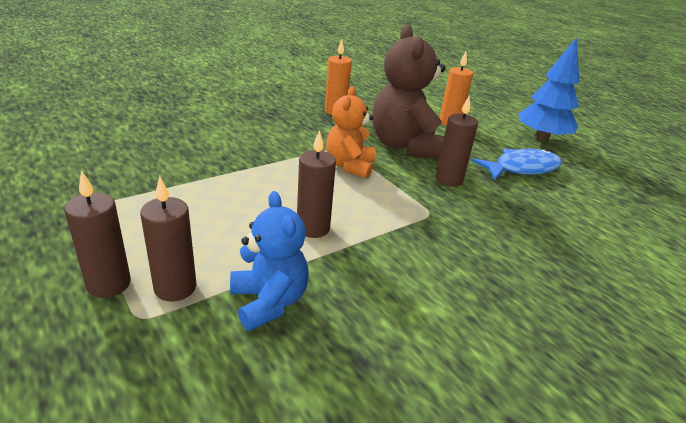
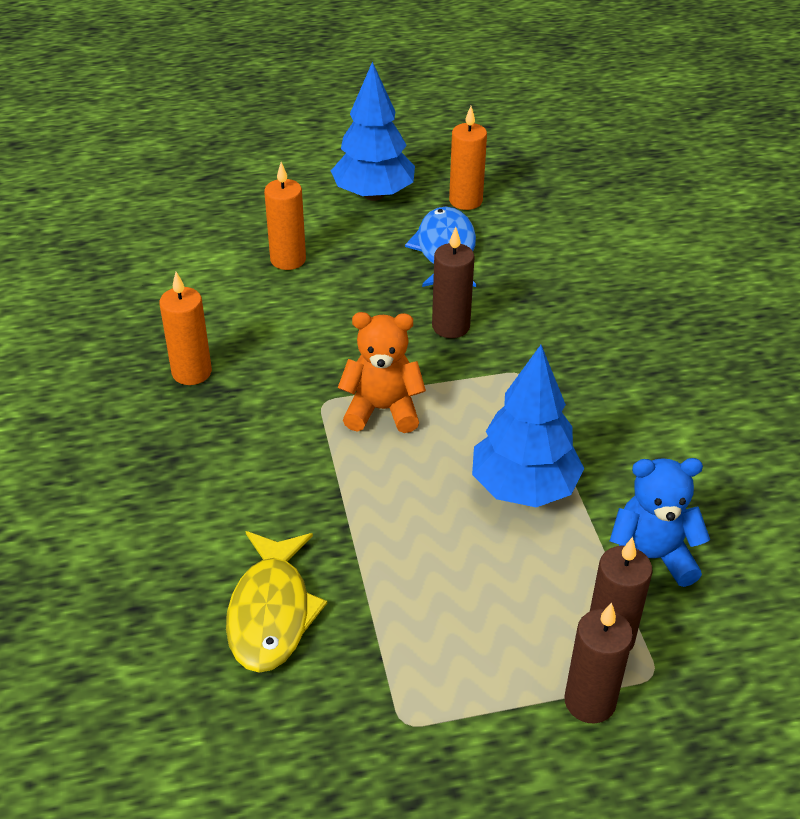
camera: 65 degrees left, 10 degrees up
brown candle [297,130,336,238] -> blue tree [472,345,584,507]
orange teddy bear [326,86,376,179] -> orange teddy bear turned 150 degrees clockwise [338,312,426,433]
brown teddy bear [372,25,446,159] -> none
none -> yellow fish [226,531,327,673]
none -> orange candle [449,106,487,210]

